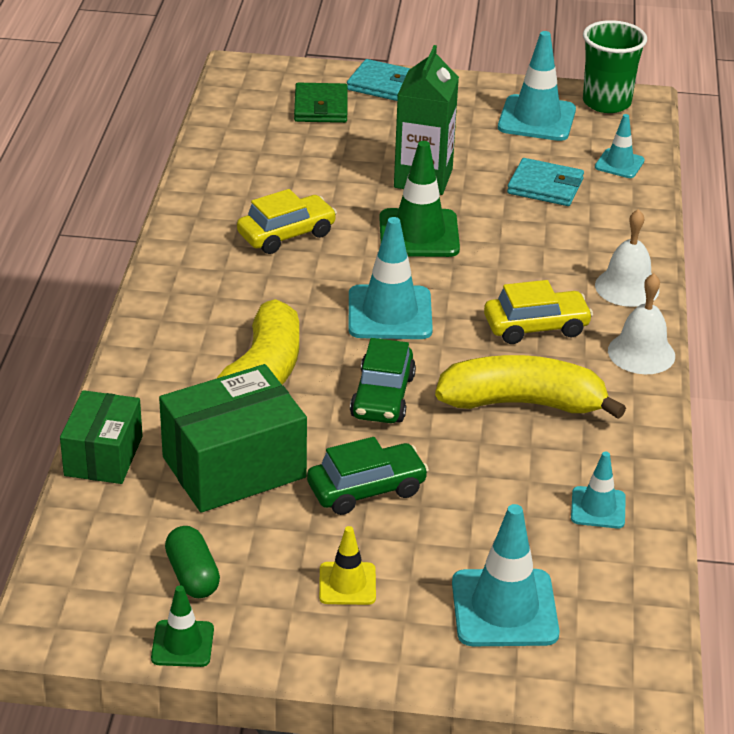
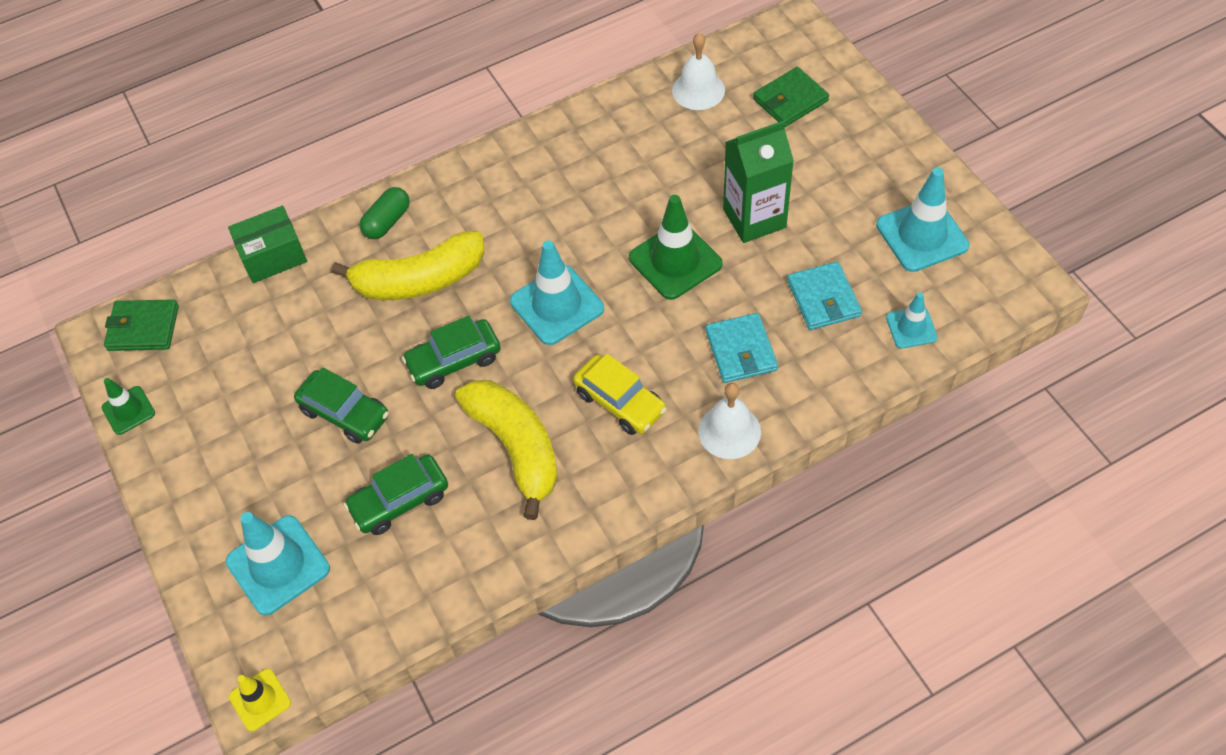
camera: 60 degrees right, 20 degrees up
green box [159,364,307,513] -> none
green capsule [165,526,220,598] -> green capsule moved to [360,187,410,239]
yellow car [237,189,337,254] -> none
yellow traffic cone [319,526,376,605] -> yellow traffic cone moved to [229,669,291,731]
turquoise wallet [347,59,411,101] -> turquoise wallet moved to [706,313,778,383]
turquoise traffic cone [571,452,626,528] -> none
green cup [583,20,647,113] -> none
white bell [608,273,675,374] -> white bell moved to [672,33,725,110]
none -> green wallet [104,299,179,351]
none -> green car [344,454,448,535]

